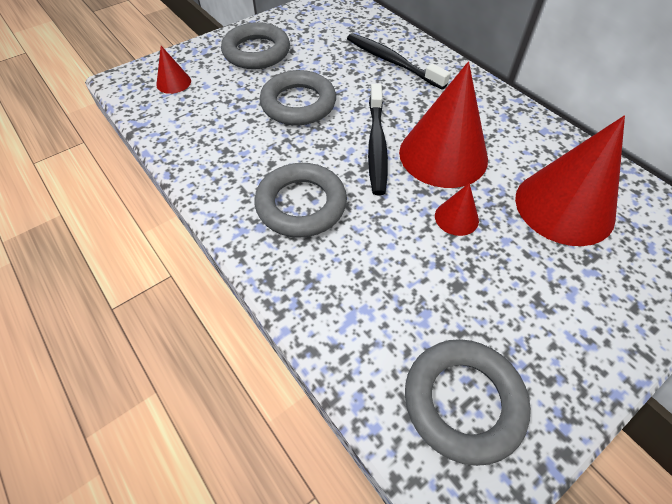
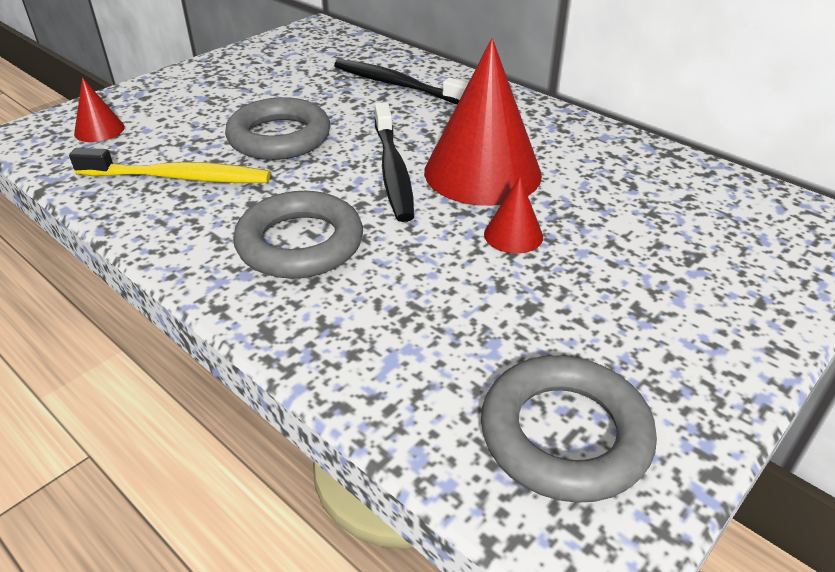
camera: 10 degrees left, 15 degrees down
grey ring [221,22,290,69] -> none
red cone [515,116,625,246] -> none
none -> yellow toothbrush [69,148,271,183]

